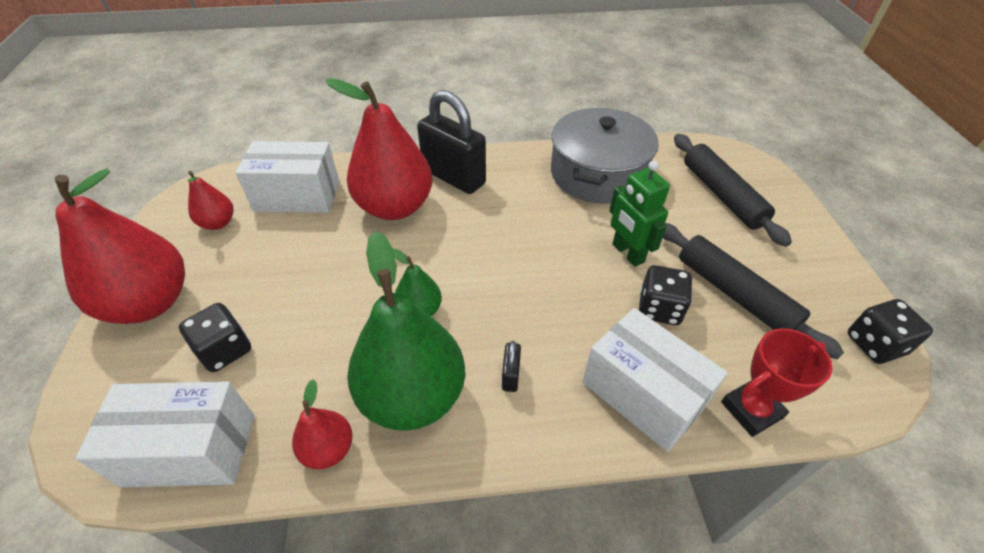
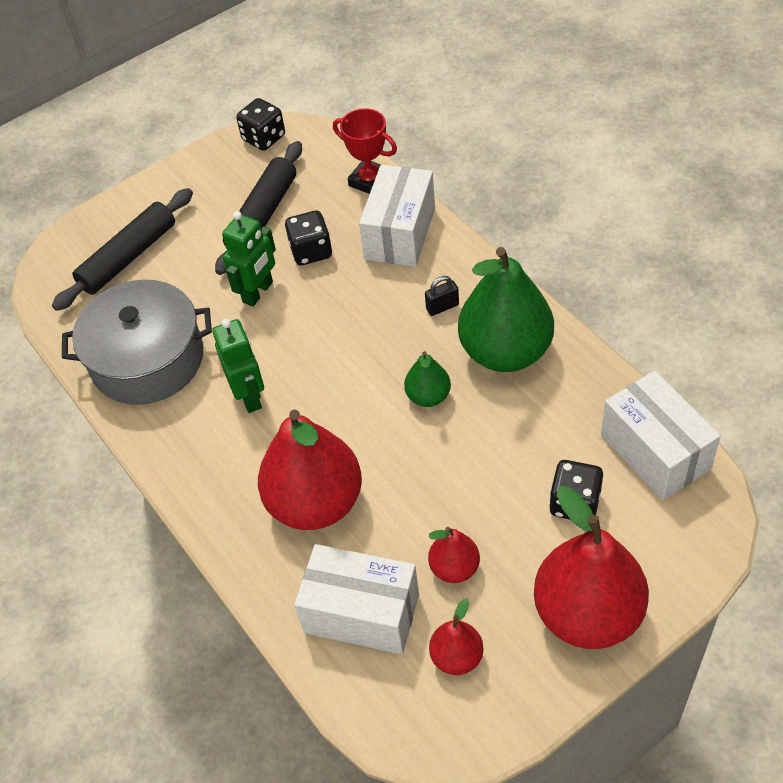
camera: 115 degrees left, 5 degrees up
white box [235,141,339,213] -> white box turned 45 degrees counterclockwise [294,544,419,654]
red pear [292,379,353,469] -> red pear moved to [428,527,480,583]
black padlock [417,90,486,194] -> none
none -> green robot [212,319,264,413]

